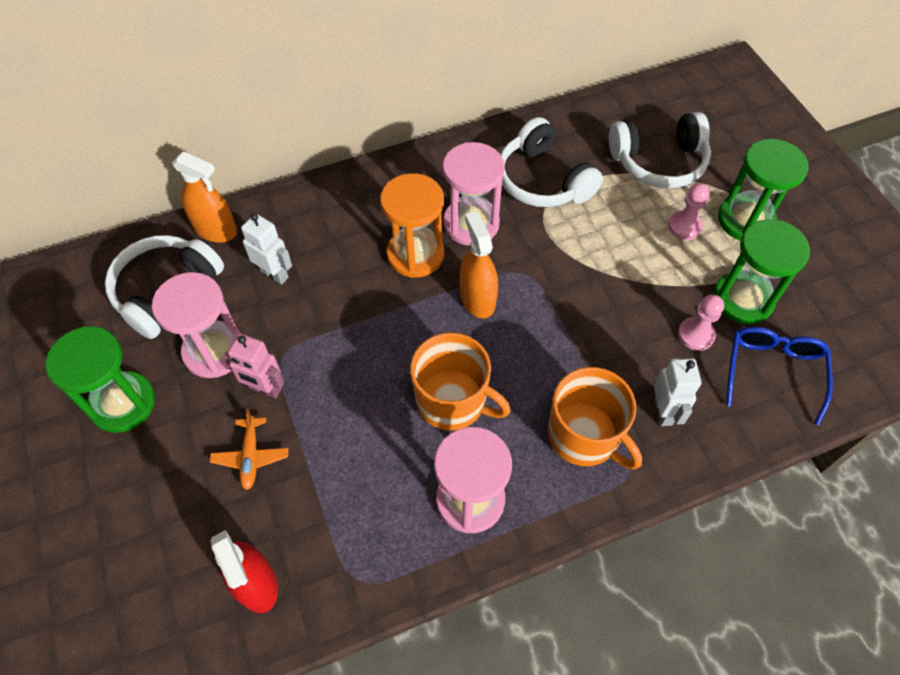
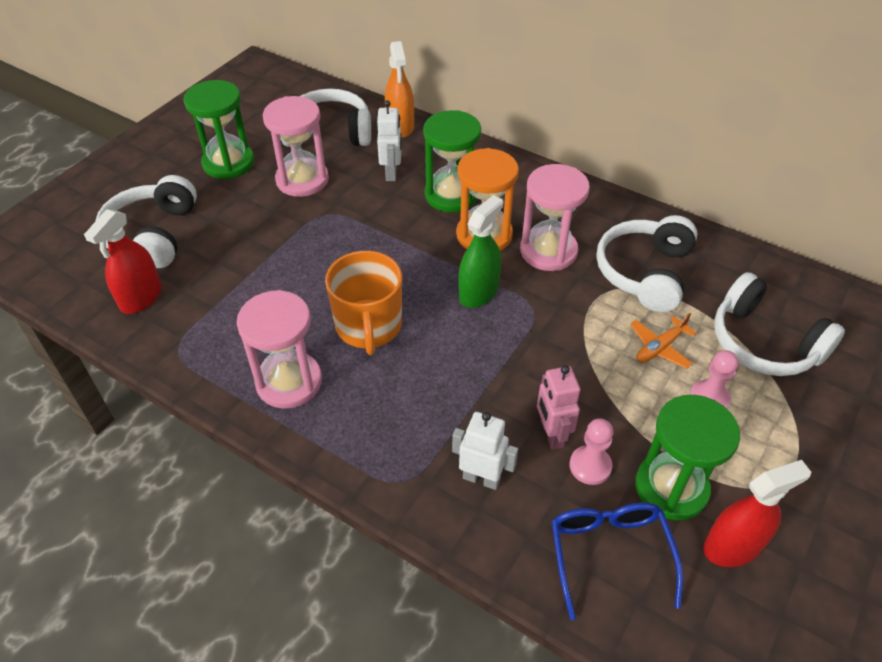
camera: 55 degrees right, 10 degrees down
orange plane [210,409,288,490] -> orange plane moved to [630,313,696,369]
pink robot [223,334,284,398] -> pink robot moved to [537,365,580,450]
orange spray bottle [460,211,498,318] -> green spray bottle [458,195,503,308]
orange mug [548,367,642,470] -> none
white robot [654,358,701,426] -> white robot turned 120 degrees counterclockwise [452,412,518,490]
green hourglass [718,139,808,241] -> green hourglass moved to [423,110,481,213]
blue glasses [726,327,833,425] -> blue glasses turned 75 degrees counterclockwise [552,502,683,621]
none -> white headphones [96,175,197,268]
none -> red spray bottle [703,460,811,567]

